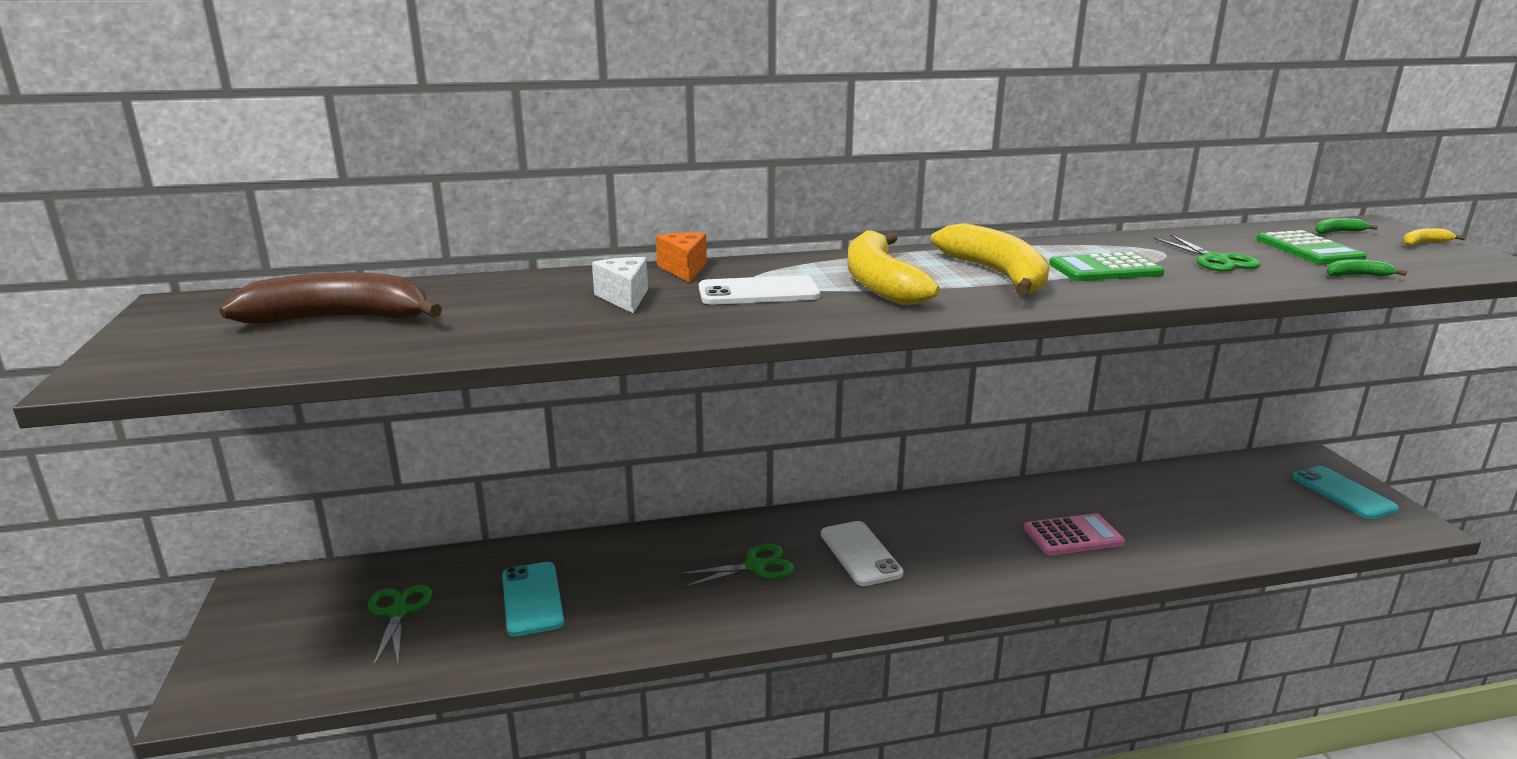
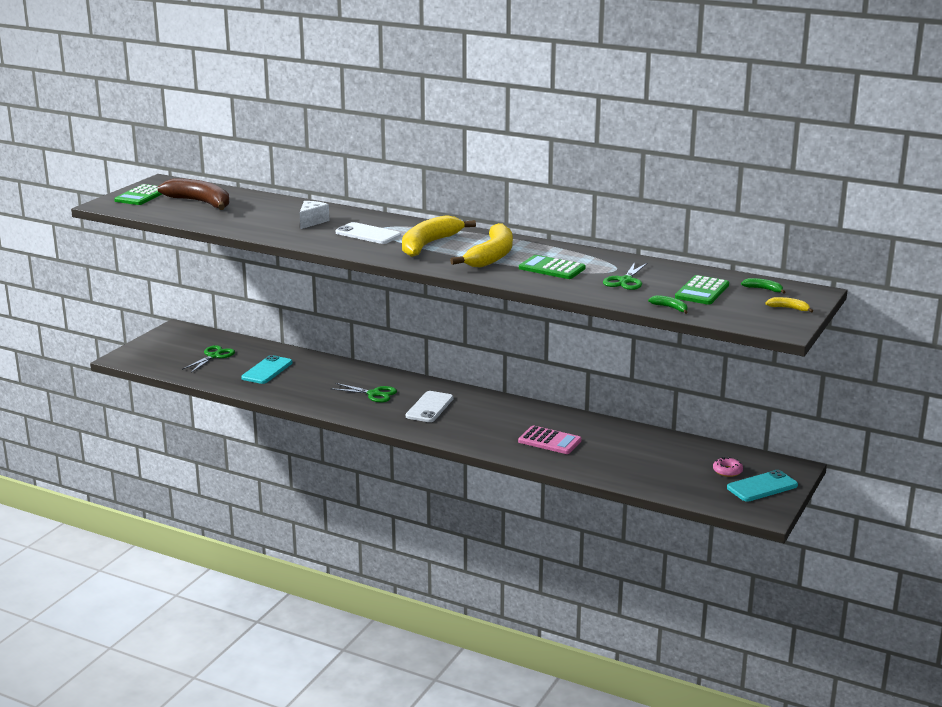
camera: 40 degrees right, 0 degrees up
orange cheese [656,232,707,283] -> none
turquoise phone [1292,466,1399,519] -> turquoise phone turned 45 degrees clockwise [727,470,798,502]
none -> green calculator [114,184,162,205]
none -> pink donut [713,457,743,477]

